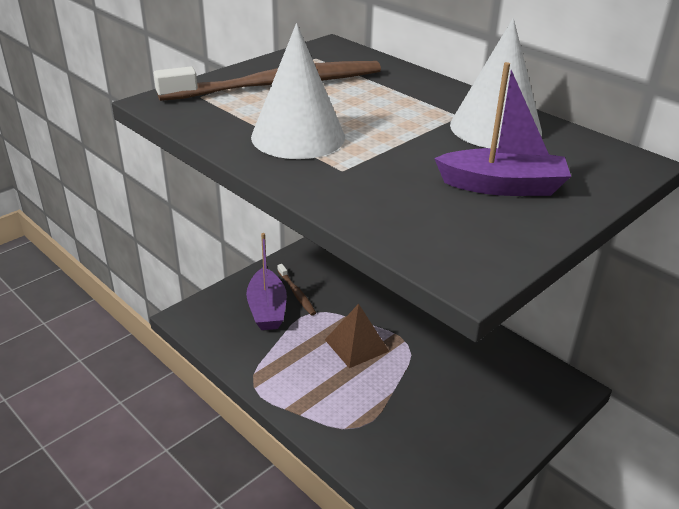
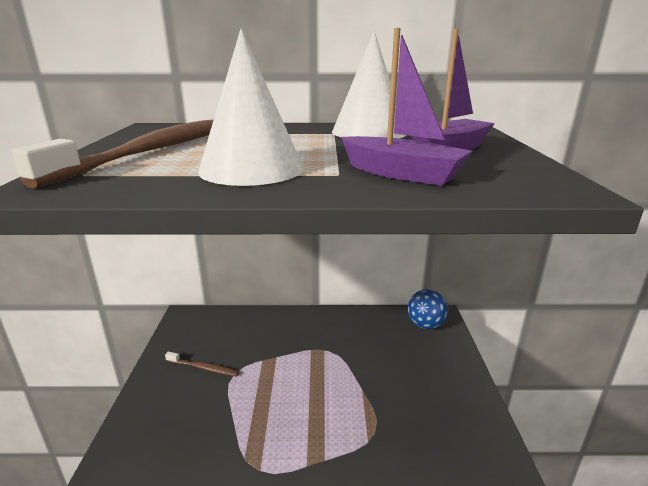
camera: 45 degrees left, 10 degrees down
purple boat [246,233,287,330] -> purple boat moved to [341,28,472,186]
brown pyramid [325,304,389,368] -> none
none -> blue ball [408,289,448,329]

